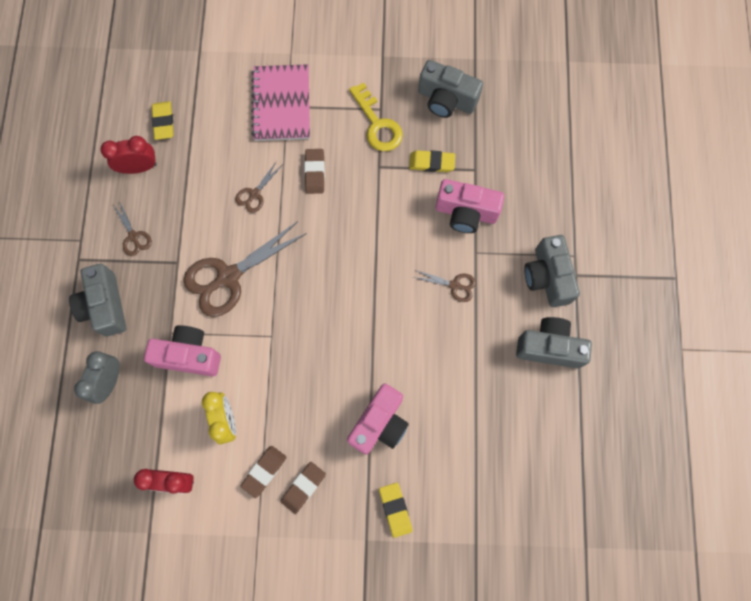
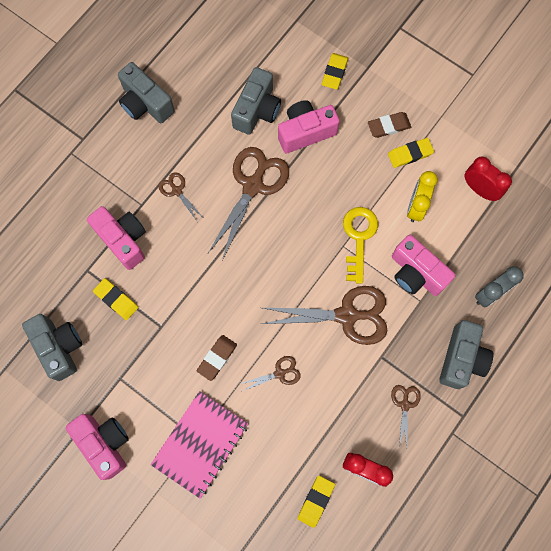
camera: 145 degrees left, 0 degrees up
brown eraser [240,446,287,498] -> yellow eraser [388,138,434,168]
yellow key [349,82,403,151] -> yellow key moved to [343,207,378,284]
grey camera [524,235,580,307] -> grey camera moved to [231,67,281,135]
none -> pink camera [66,414,129,480]
none -> brown scissors [208,147,289,260]

